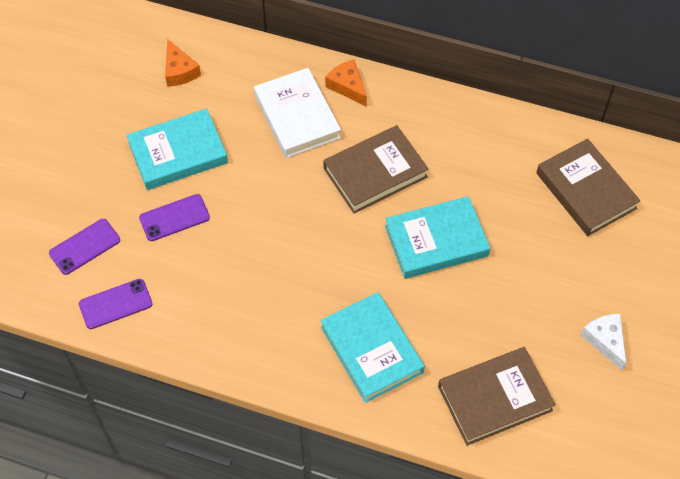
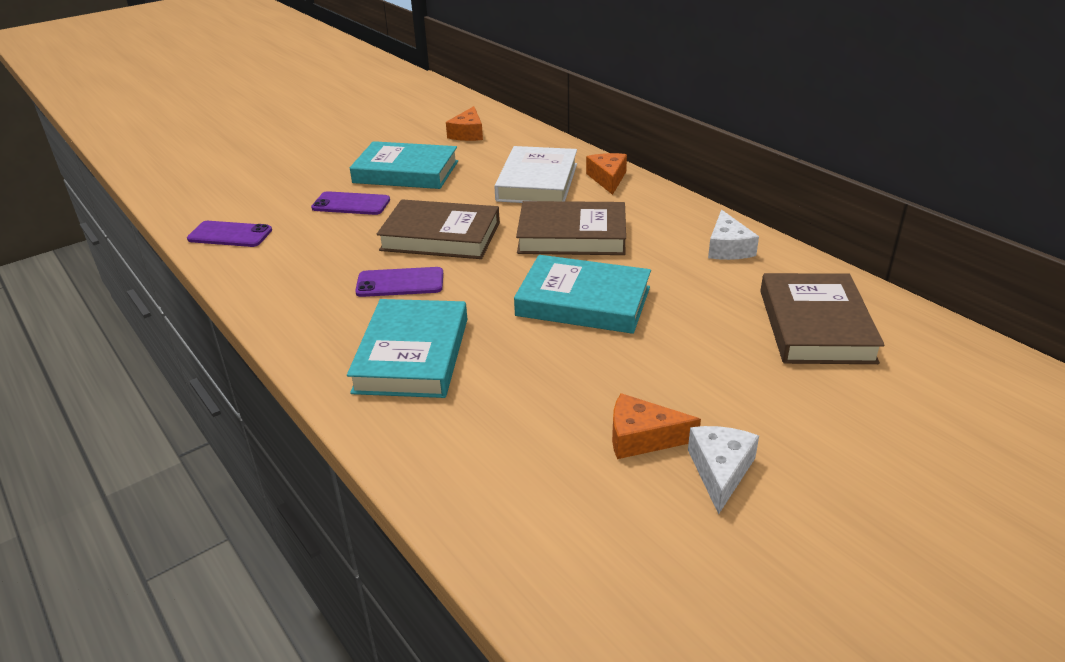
camera: 35 degrees right, 25 degrees down
purple phone [49,219,120,275] -> purple phone moved to [355,267,443,297]
brown book [438,347,556,446] -> brown book moved to [377,199,500,259]
none -> orange cheese [612,393,701,459]
none -> white cheese [708,210,759,260]

